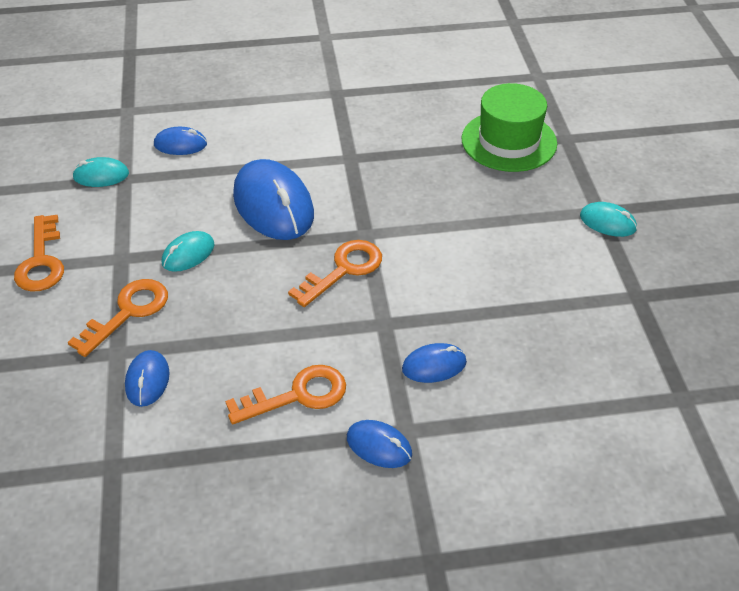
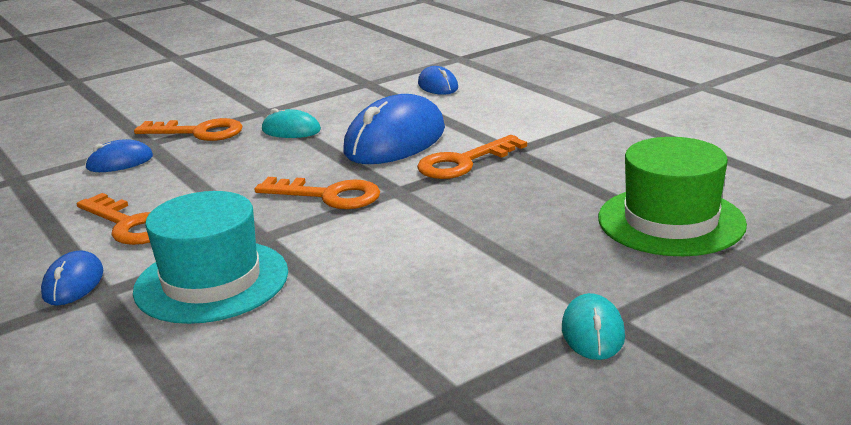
camera: 65 degrees right, 20 degrees down
orange key [14,215,64,292] -> orange key moved to [417,135,527,179]
turquoise mouse [72,157,129,187] -> none
blue mouse [402,343,467,383] -> turquoise hat [133,191,288,324]

